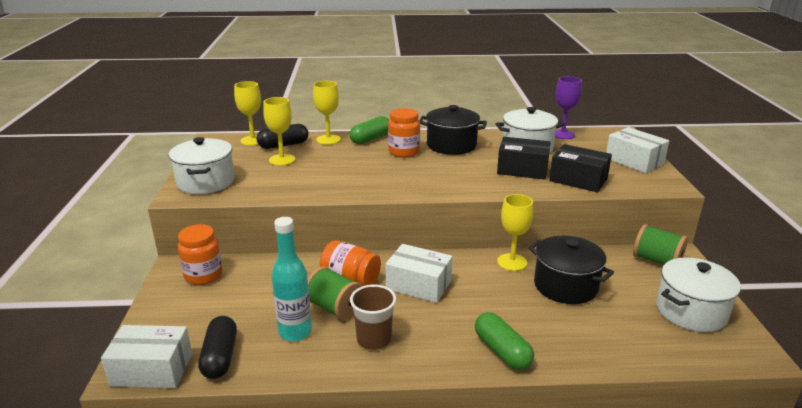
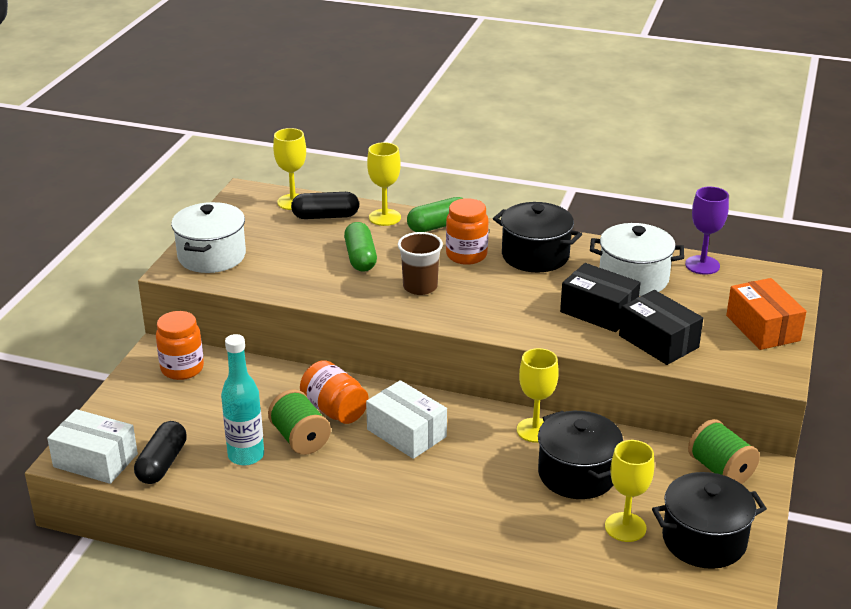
camera: 20 degrees right, 5 degrees up
yellow goblet [263,97,295,166] -> yellow goblet moved to [605,440,654,542]
brown cup [350,284,396,350] -> brown cup moved to [398,232,443,295]
green capsule [475,312,534,370] -> green capsule moved to [344,222,377,272]
white box [606,127,669,173] -> orange box [726,278,807,350]
white pot [656,257,741,332] -> black pot [652,472,767,569]

